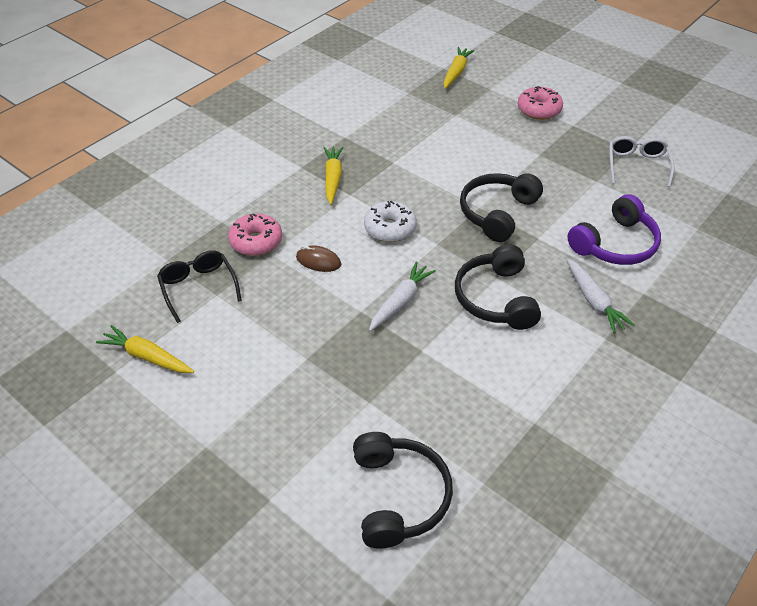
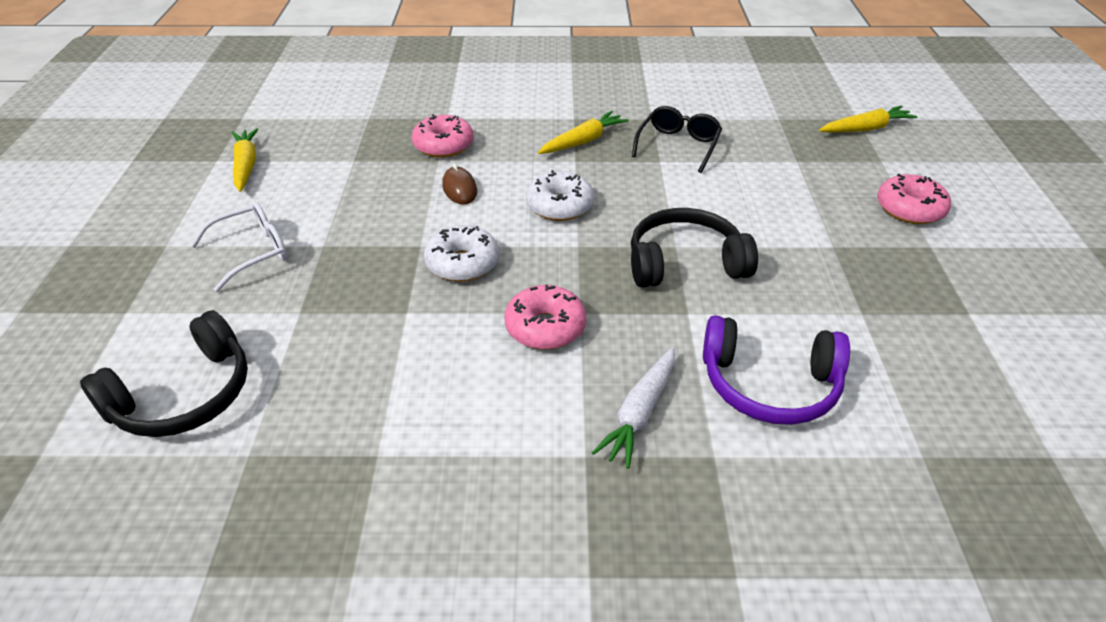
camera: 50 degrees right, 5 degrees down
black glasses [157,250,242,323] -> black glasses moved to [632,106,722,173]
white carrot [369,262,436,331] -> white donut [424,225,499,282]
black headphones [455,244,541,330] -> pink donut [505,285,586,350]
white glasses [609,136,675,187] -> white glasses moved to [190,202,287,292]

